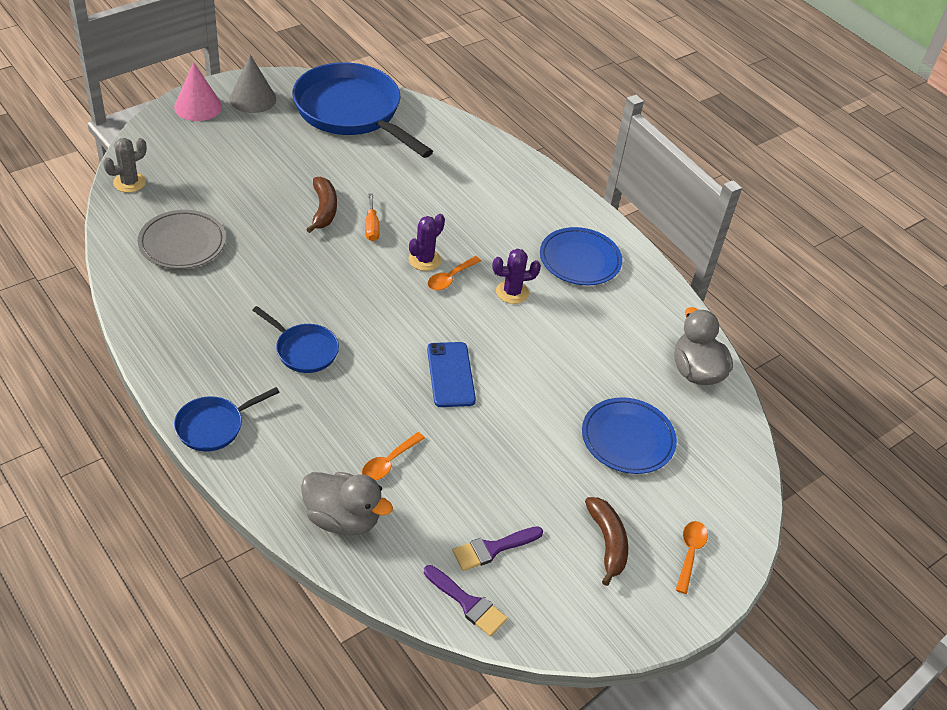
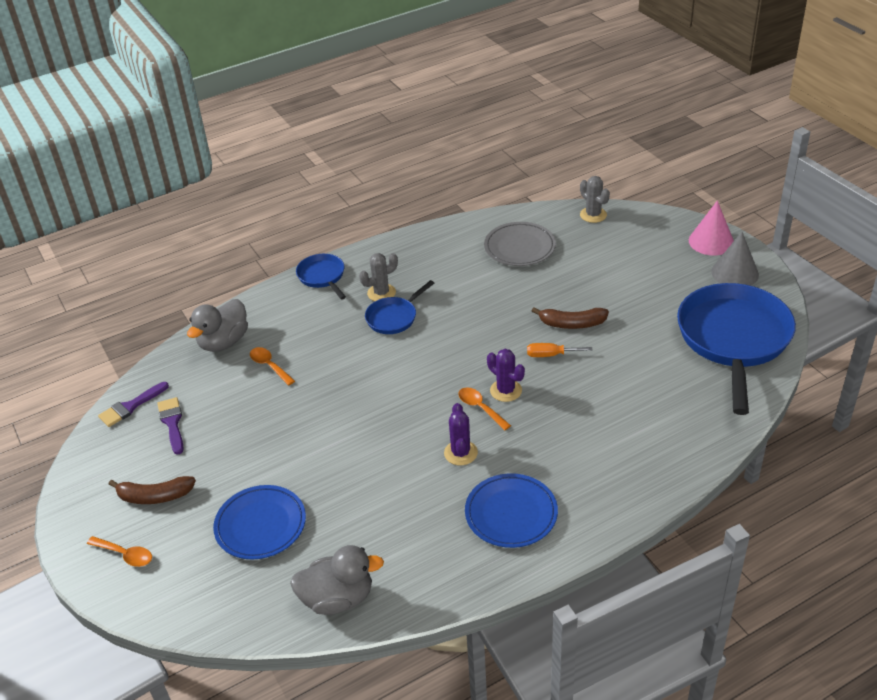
camera: 105 degrees right, 5 degrees down
blue pan [293,62,433,158] -> blue pan turned 45 degrees counterclockwise [677,283,796,415]
blue phone [427,342,476,407] -> none
none -> grey cactus [359,253,398,301]

